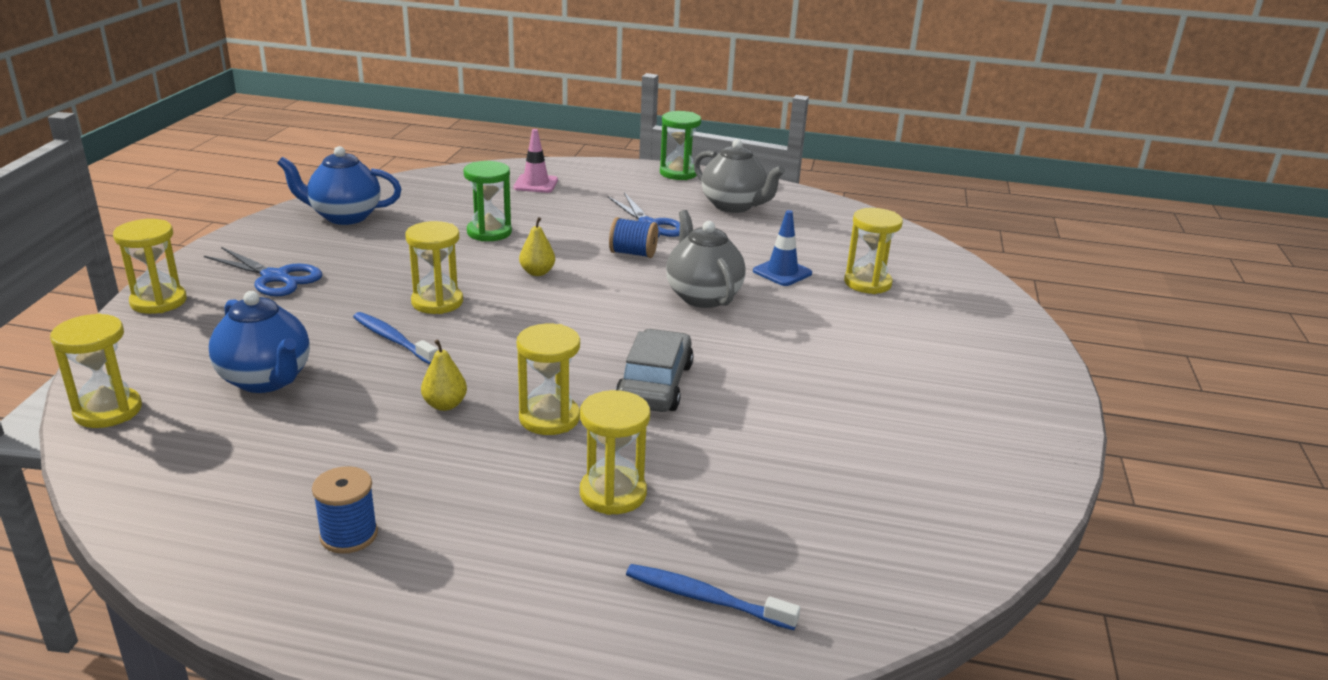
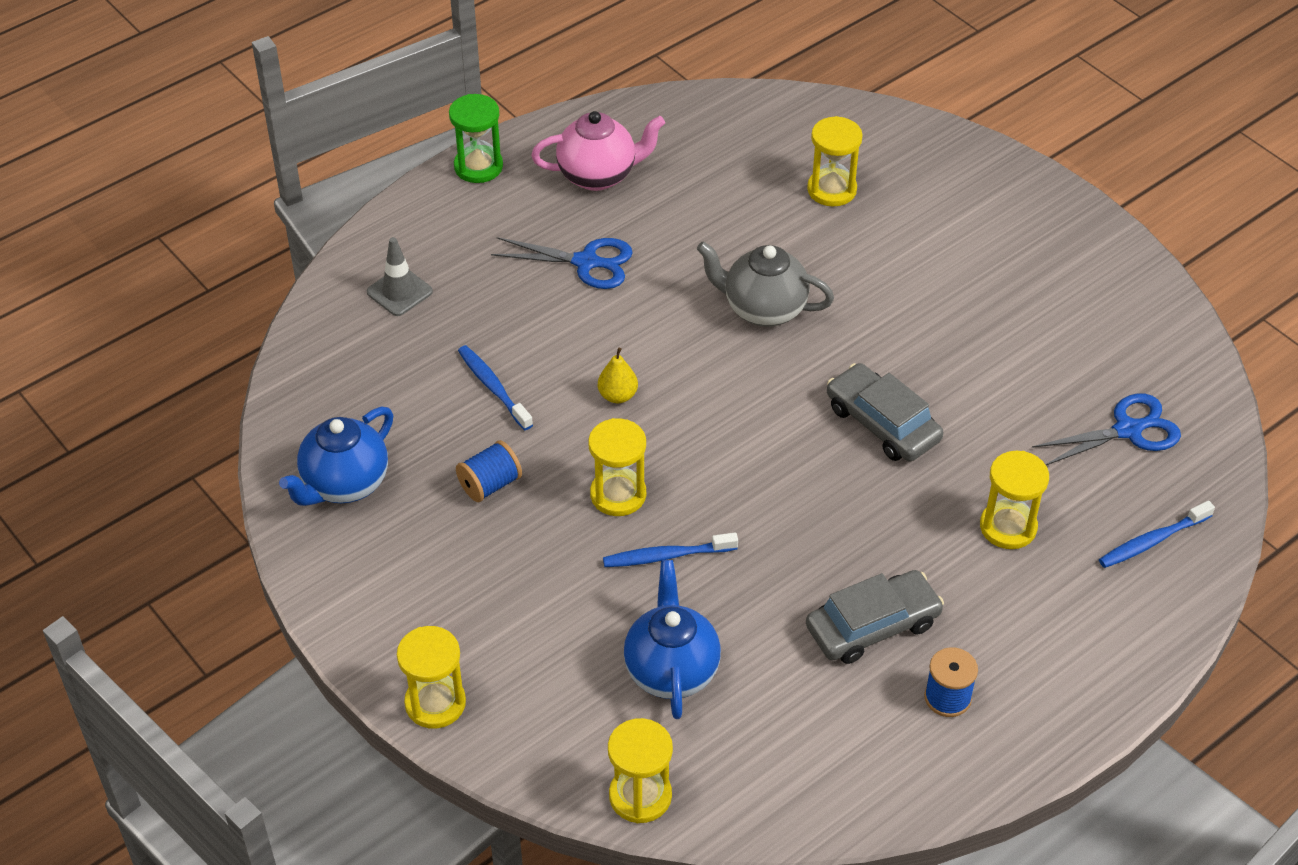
camera: 50 degrees left, 20 degrees up
blue scissors [204,247,322,296] -> blue scissors moved to [1032,393,1181,465]
blue teapot [209,291,310,393] -> blue teapot turned 90 degrees counterclockwise [624,560,721,719]
yellow pear [421,339,467,411] -> none
green hourglass [464,161,512,241] -> blue toothbrush [458,345,533,430]
pink traffic cone [513,129,558,193] -> grey traffic cone [367,237,433,316]
yellow hourglass [517,324,580,435] -> none
blue spool [609,217,658,258] -> blue spool moved to [456,440,522,502]
grey teapot [694,139,785,213] -> pink teapot [531,111,665,191]
blue traffic cone [753,210,812,286] -> none
none -> grey car [806,570,944,664]

